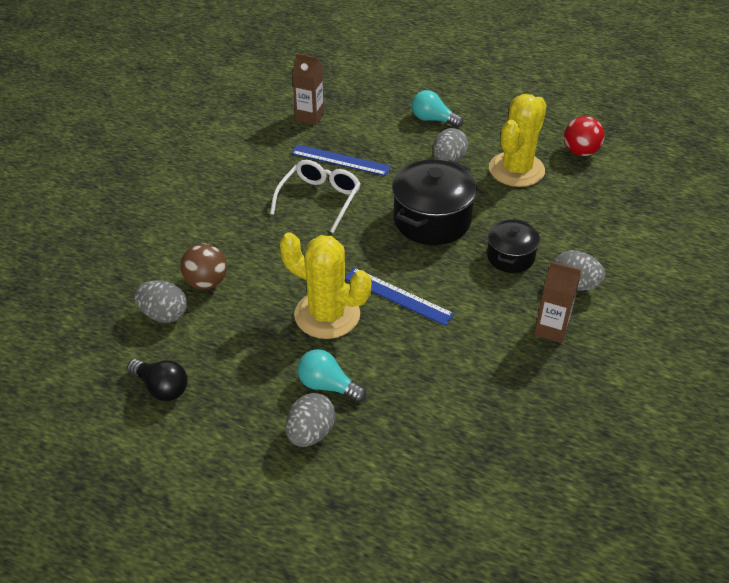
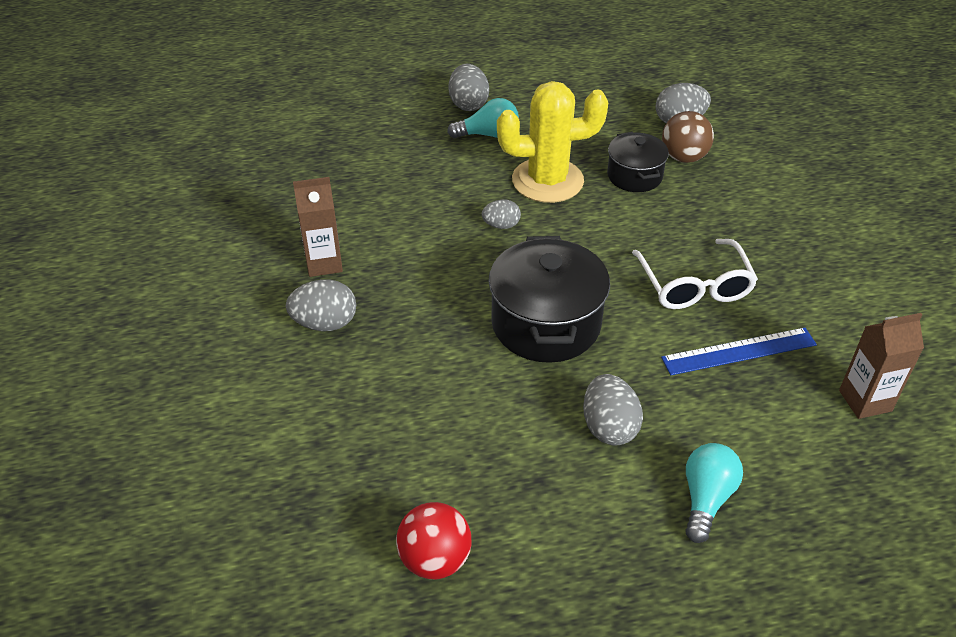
camera: 145 degrees right, 0 degrees up
black light bulb [127,359,188,401] -> none
blue ruler [345,268,454,326] -> grey egg [482,200,521,229]
turquoise light bulb [412,90,463,128] -> turquoise light bulb turned 60 degrees counterclockwise [685,443,743,543]
black pot [487,218,540,273] -> black pot moved to [607,132,669,192]
yellow cactus [489,94,547,187] -> none

